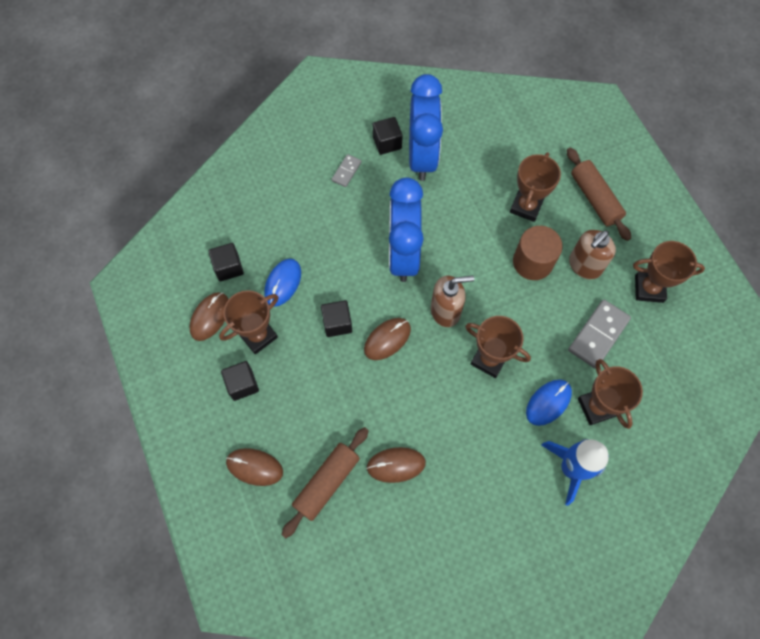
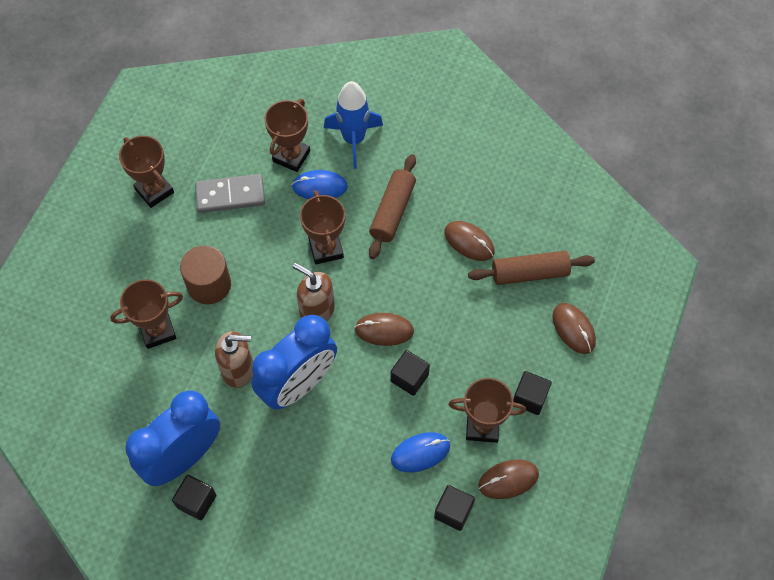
camera: 135 degrees left, 5 degrees down
grey domino [332,154,362,187] -> none
brown rolling pin [567,147,631,241] -> brown rolling pin moved to [369,154,416,259]
brown soap dispenser [569,230,616,279] -> brown soap dispenser moved to [215,331,253,388]

